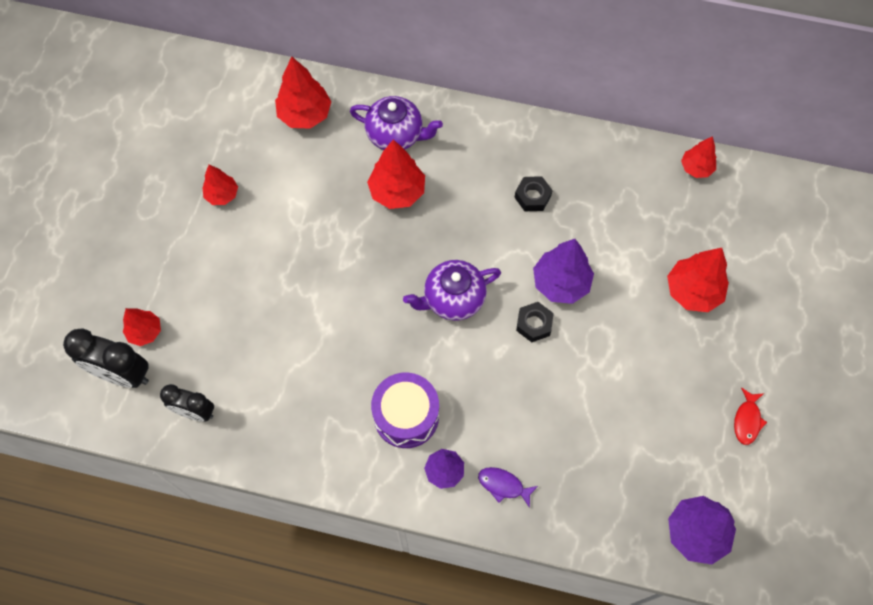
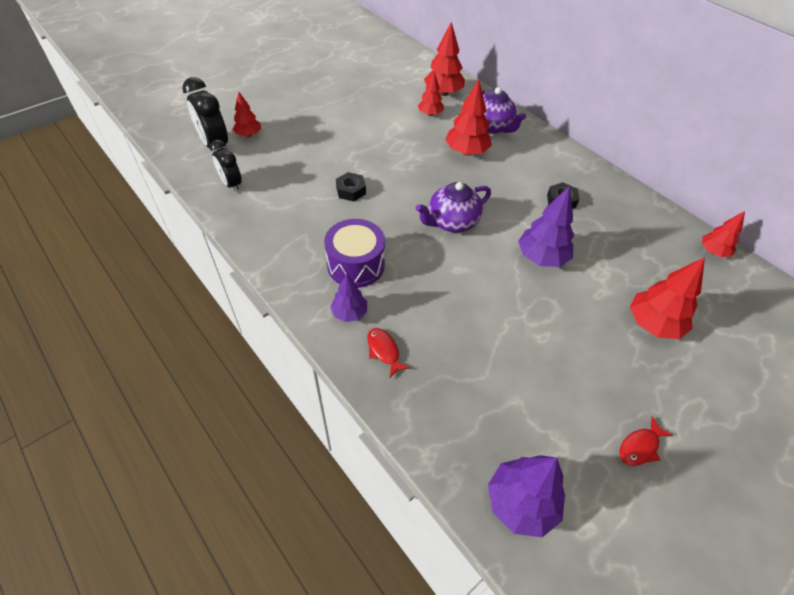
camera: 35 degrees right, 15 degrees down
red tree [202,164,238,205] -> red tree moved to [418,72,444,116]
purple teapot [403,260,501,321] -> purple teapot turned 45 degrees counterclockwise [416,182,491,233]
purple fish [478,467,538,508] -> red fish [367,328,410,378]
black nut [516,302,554,342] -> black nut moved to [336,172,366,201]

